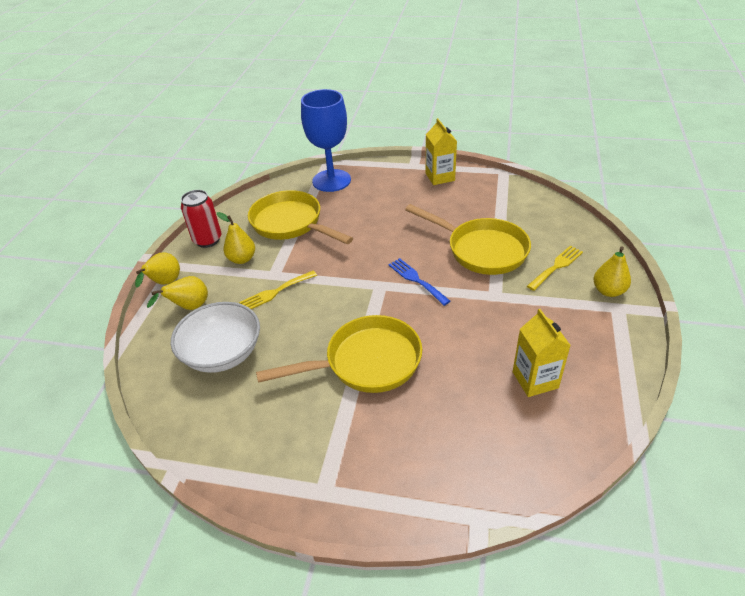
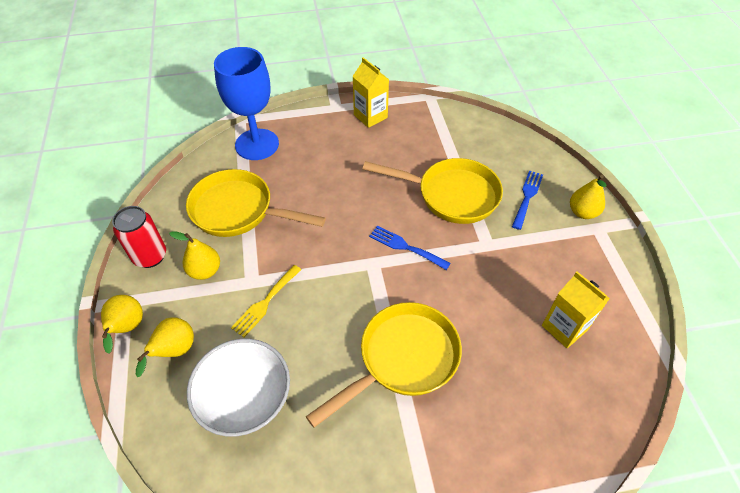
camera: 25 degrees left, 10 degrees up
yellow fork [527,246,583,291] -> blue fork [512,170,543,230]

